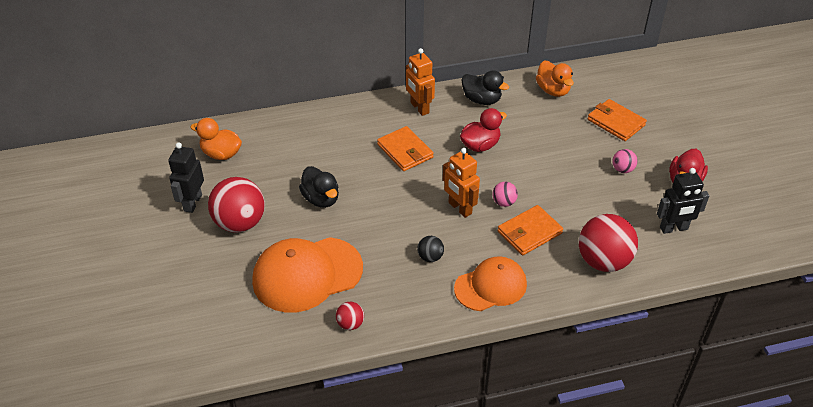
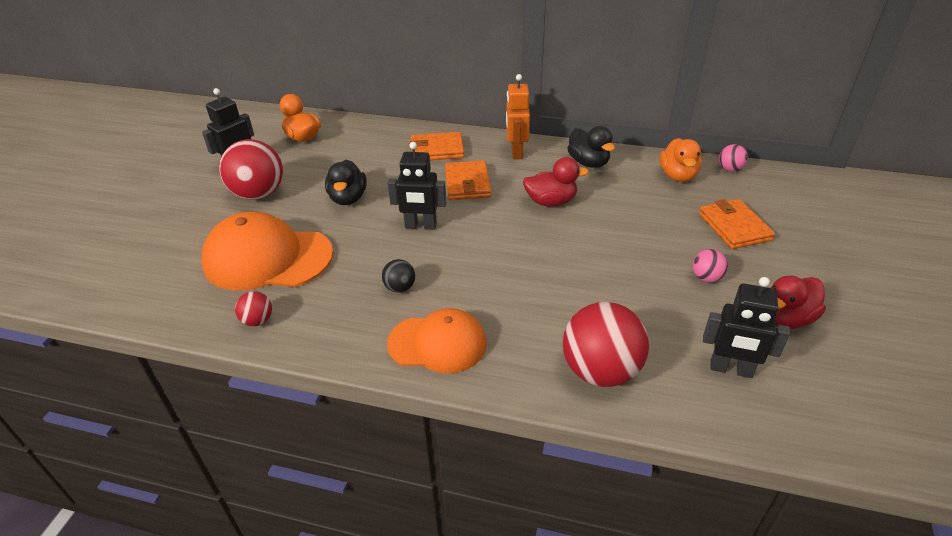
camera: 30 degrees right, 5 degrees down
orange robot [443,148,480,218] -> none
pink ball [492,182,518,207] -> pink ball moved to [719,144,748,172]
orange wallet [498,205,563,255] -> orange wallet moved to [409,132,464,160]
none -> black robot [387,142,446,230]

